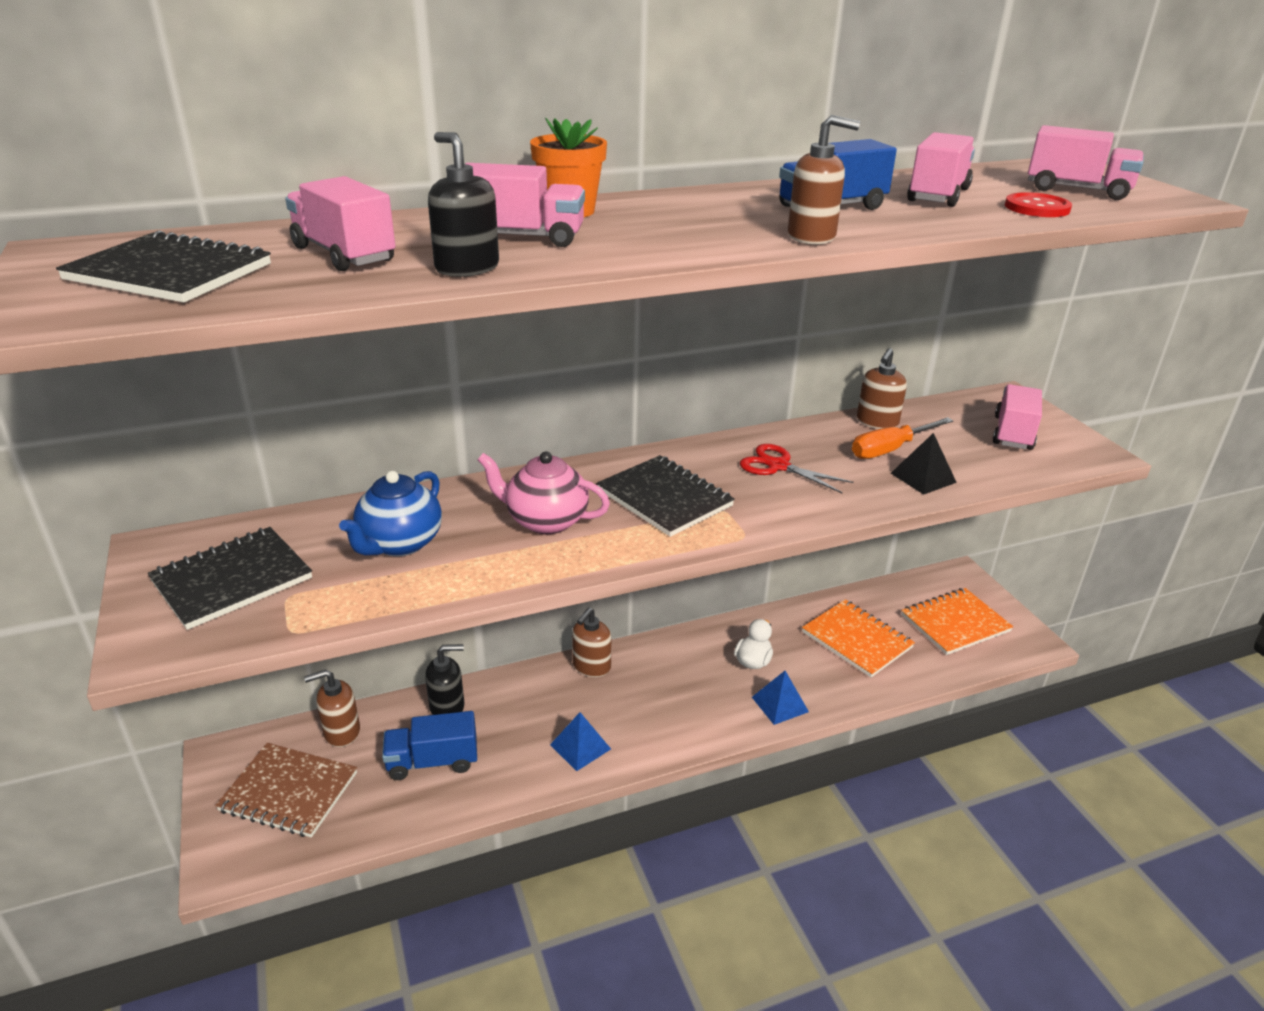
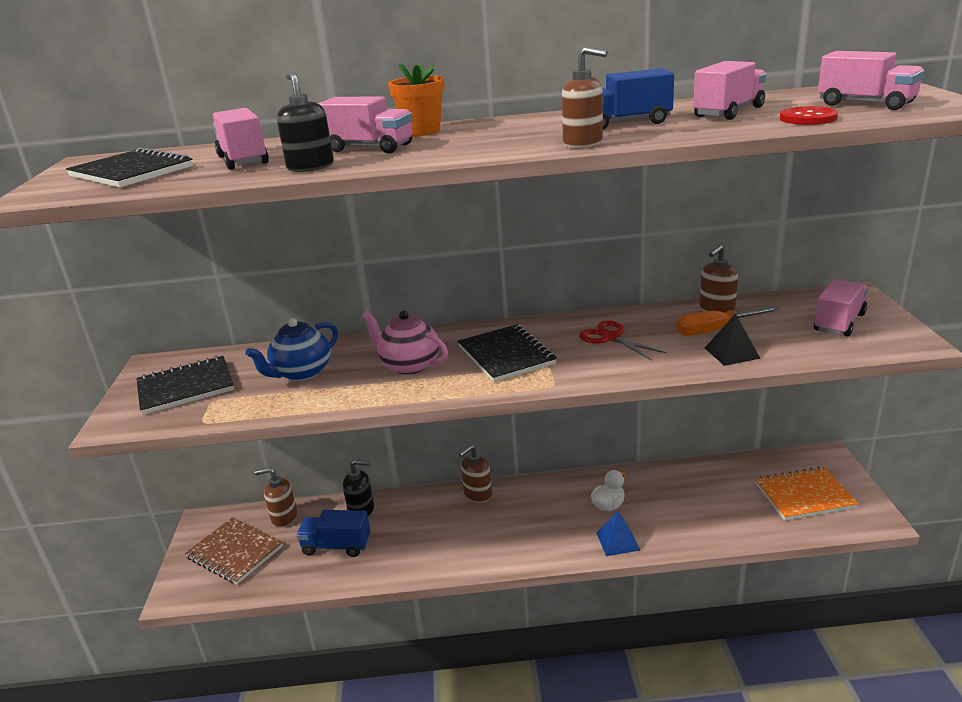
camera: 20 degrees right, 5 degrees down
blue pyramid [550,712,611,771] -> none
orange notebook [802,600,915,677] -> none

